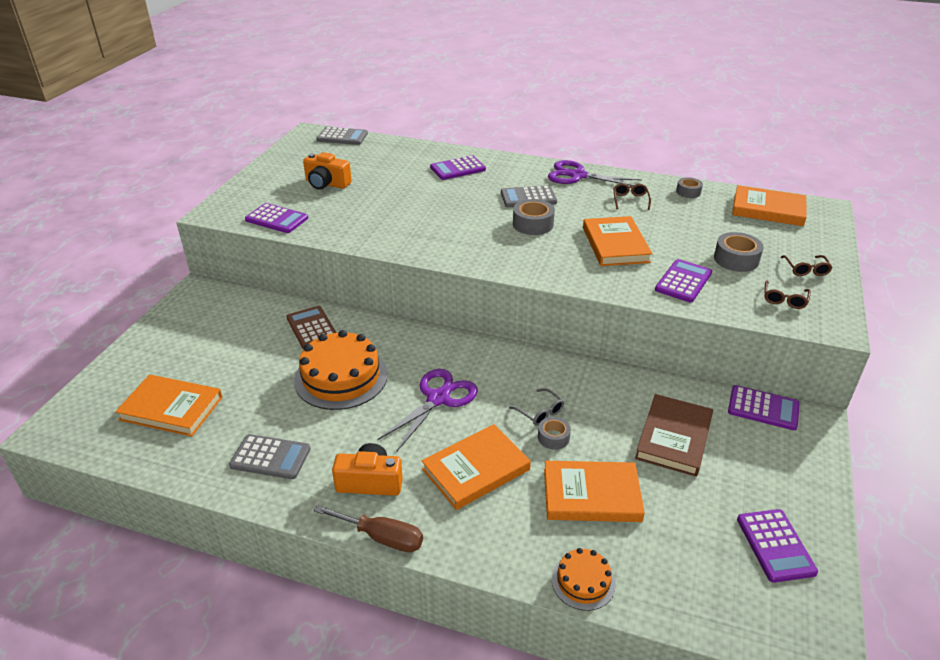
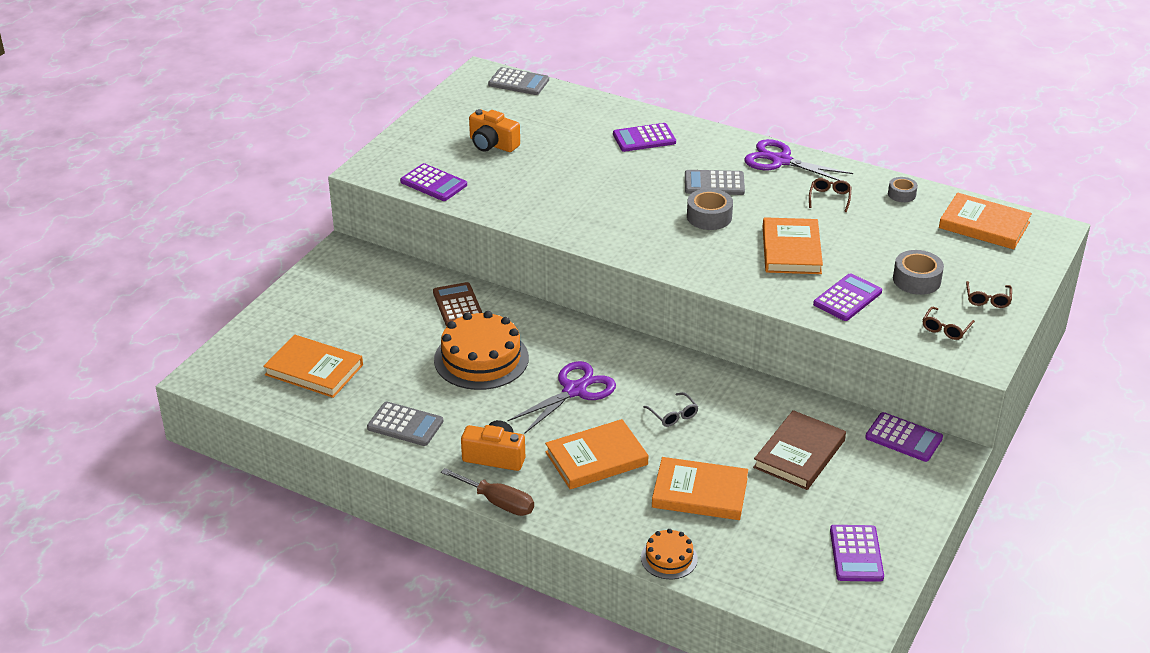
camera: 10 degrees right, 0 degrees up
grey tape [538,417,571,450] -> none

